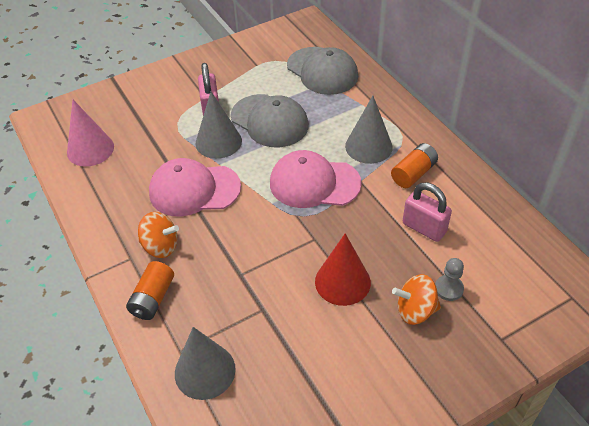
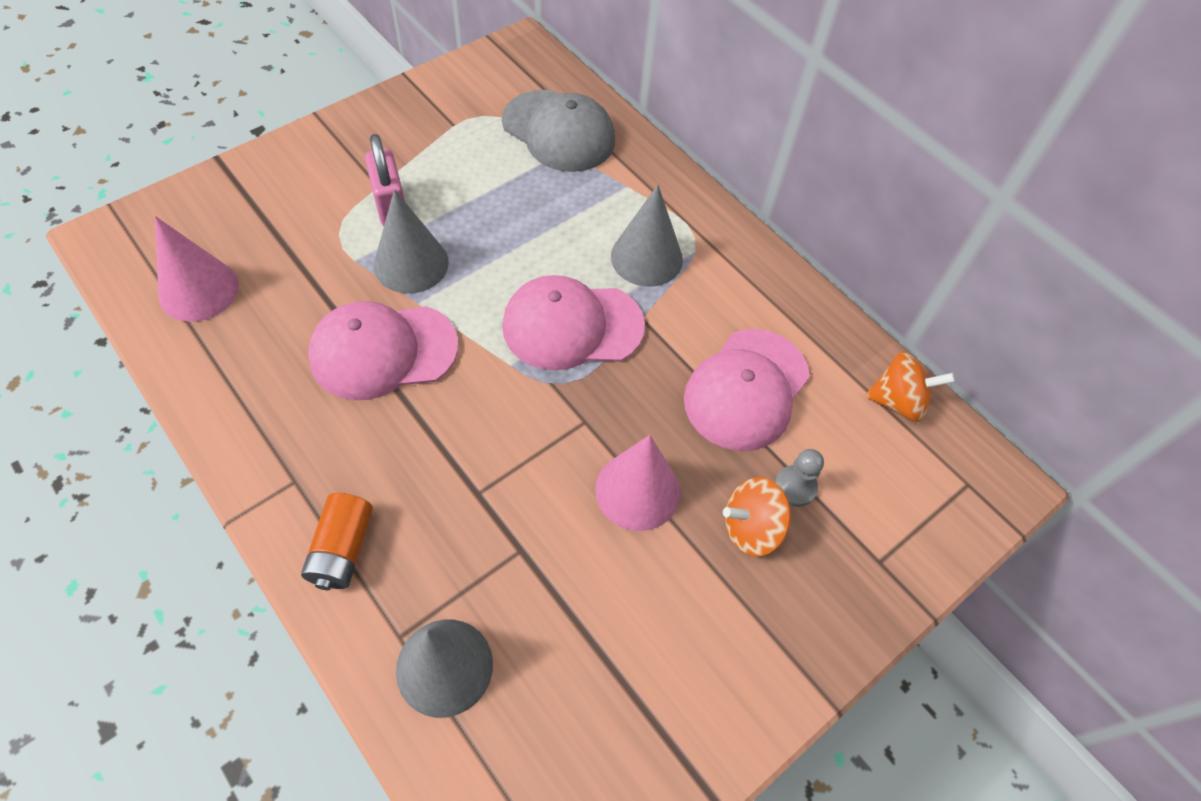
camera: 15 degrees left, 10 degrees up
orange spinning top [138,212,179,258] -> orange spinning top moved to [865,352,955,422]
grey cap [231,94,309,147] -> none
red cone [315,233,371,306] -> pink cone [595,435,680,531]
orange battery [391,143,438,188] -> none
pink padlock [403,183,452,242] -> pink cap [684,329,810,451]

